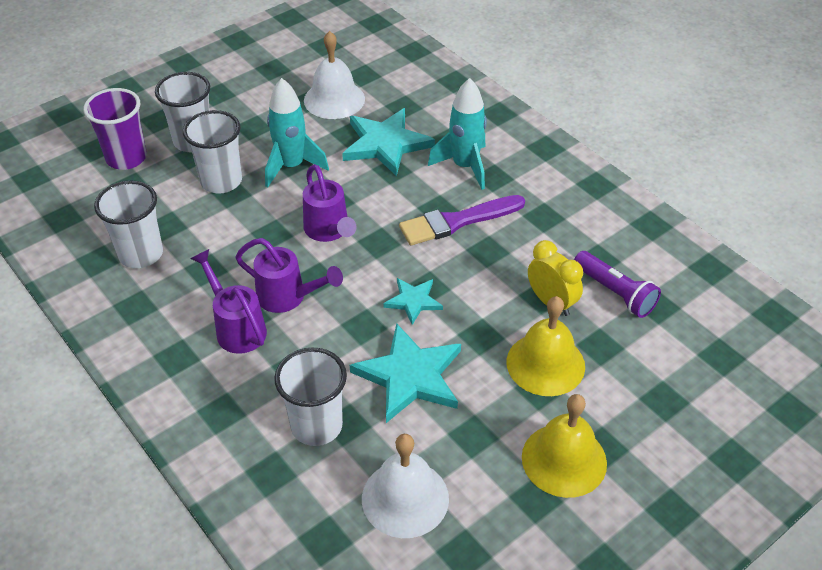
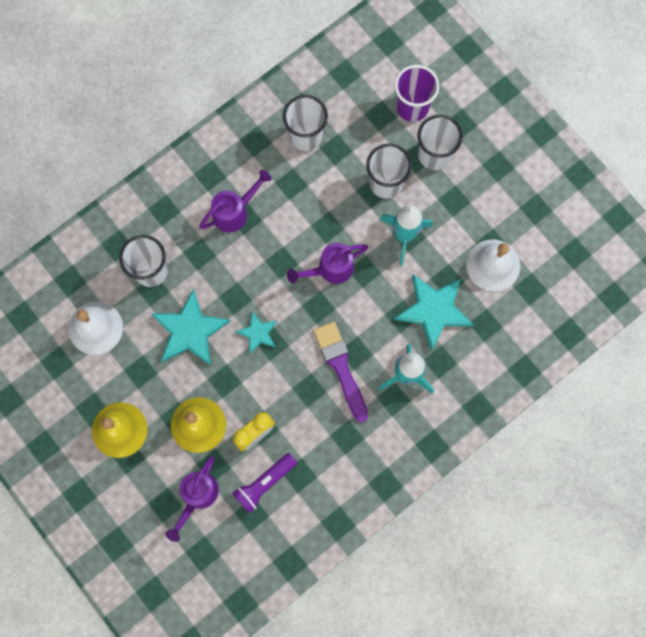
camera: 90 degrees right, 30 degrees up
purple watering can [236,238,343,313] -> purple watering can moved to [165,456,219,542]

